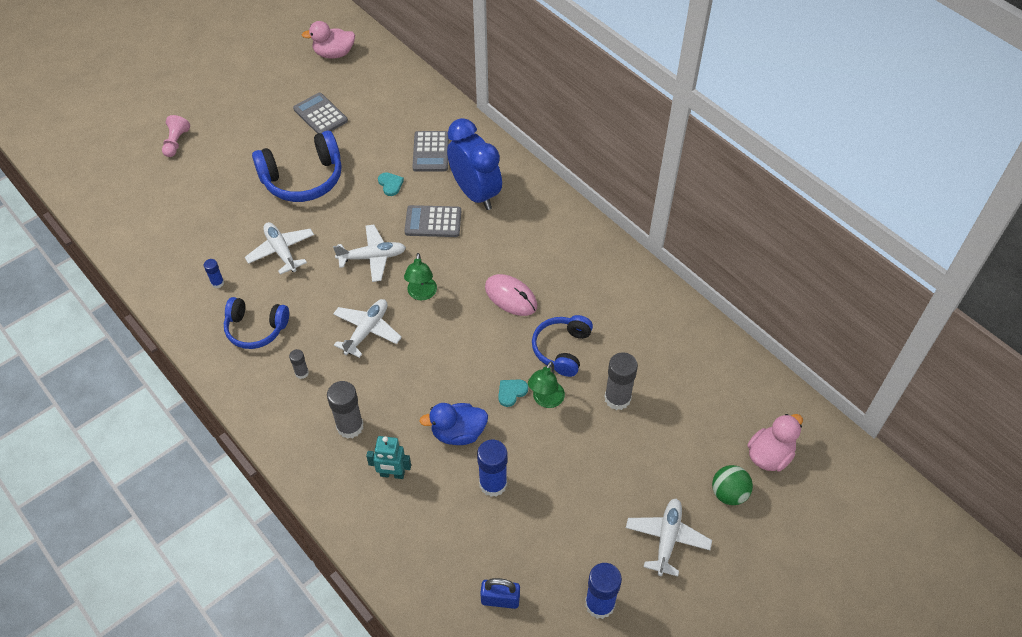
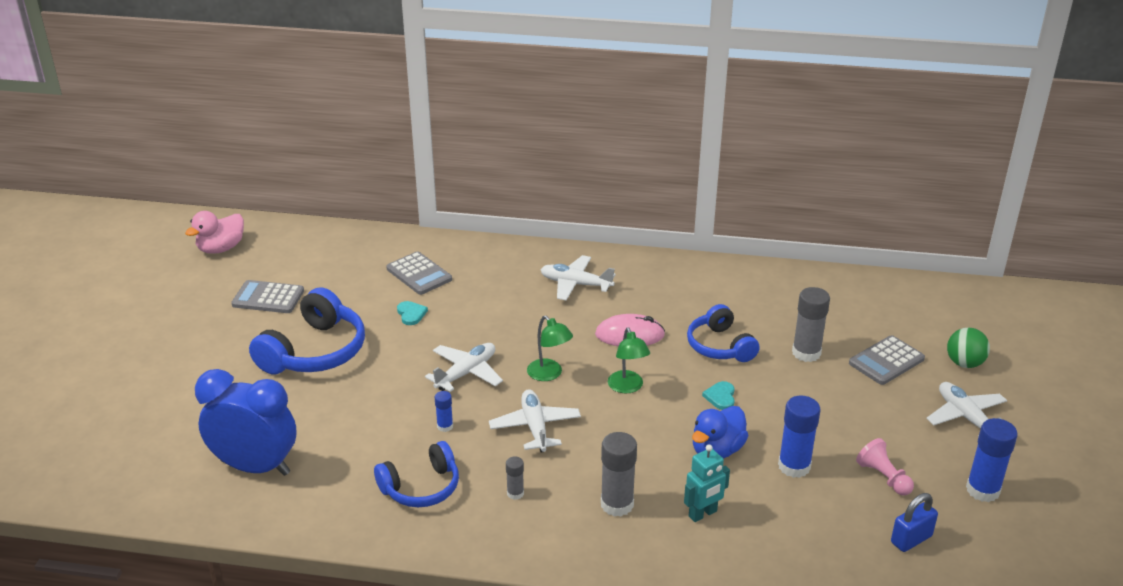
camera: 40 degrees left, 20 degrees down
pink pawn [162,115,190,157] -> pink pawn moved to [856,438,914,496]
blue glue stick [204,259,224,288] -> blue glue stick moved to [435,391,453,432]
white plane [245,222,314,275] -> white plane moved to [540,255,616,301]
turquoise heart [378,172,404,196] -> turquoise heart turned 45 degrees clockwise [397,301,428,325]
grey calculator [404,205,461,237] -> grey calculator moved to [849,335,925,385]
blue clock [447,118,502,210] -> blue clock moved to [195,369,297,476]
green lamp [528,361,565,408] -> green lamp moved to [608,327,650,393]
pink duck [747,414,803,472] -> none

